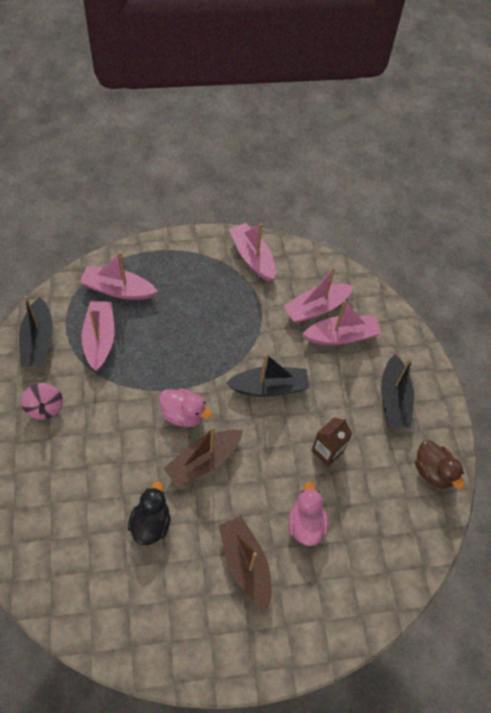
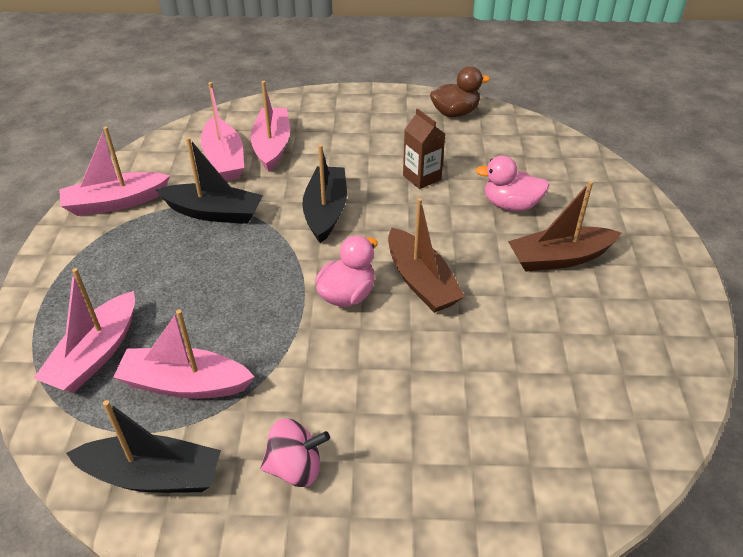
camera: 75 degrees left, 15 degrees down
black duck [128,481,170,545] -> none
black boat [381,354,414,428] -> black boat moved to [156,137,263,224]

